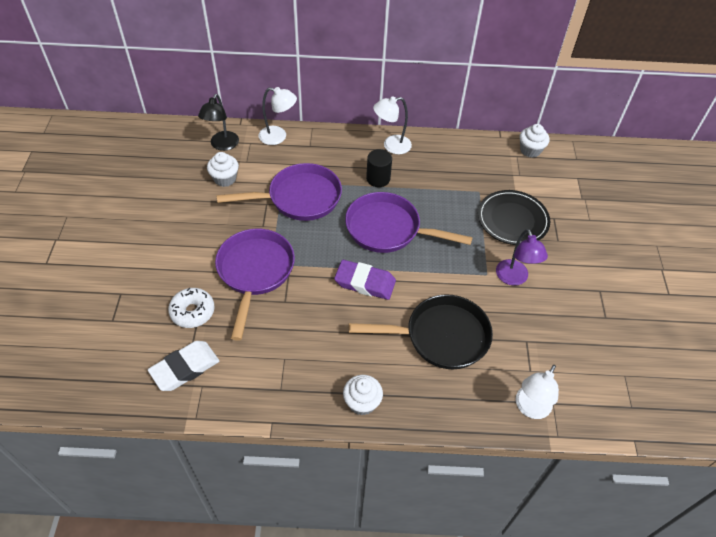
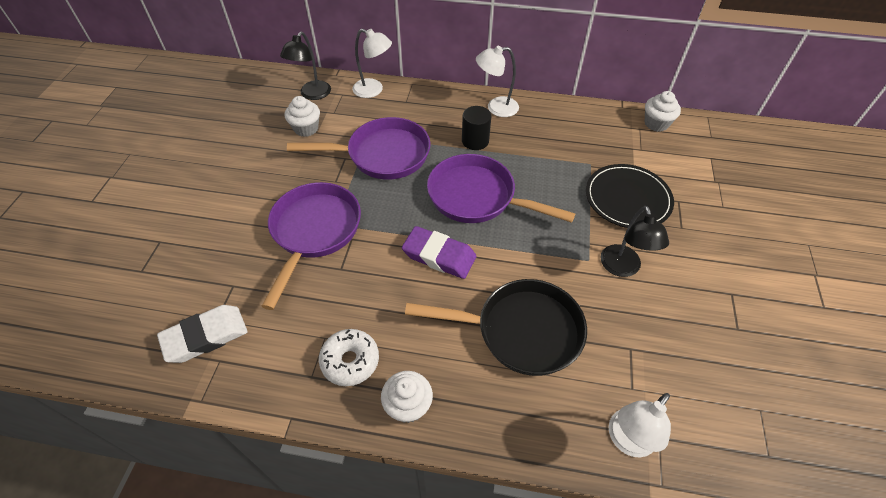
camera: 10 degrees right, 0 degrees up
white donut [168,288,215,328] -> white donut moved to [319,329,379,386]
purple lamp [496,229,548,286] -> black lamp [600,206,669,277]

